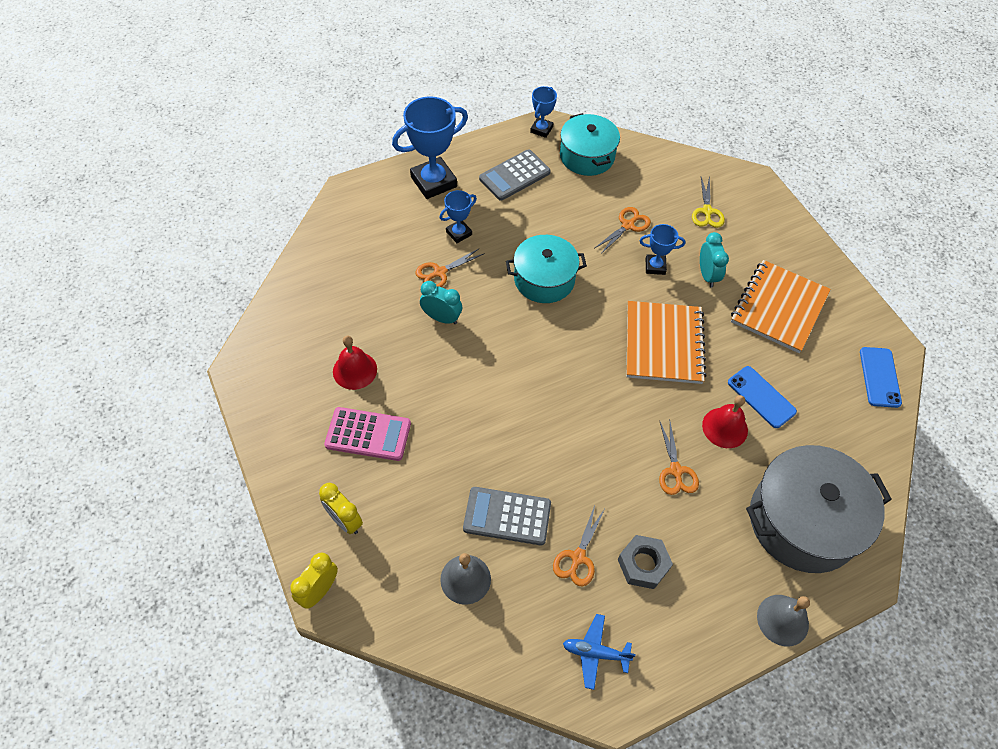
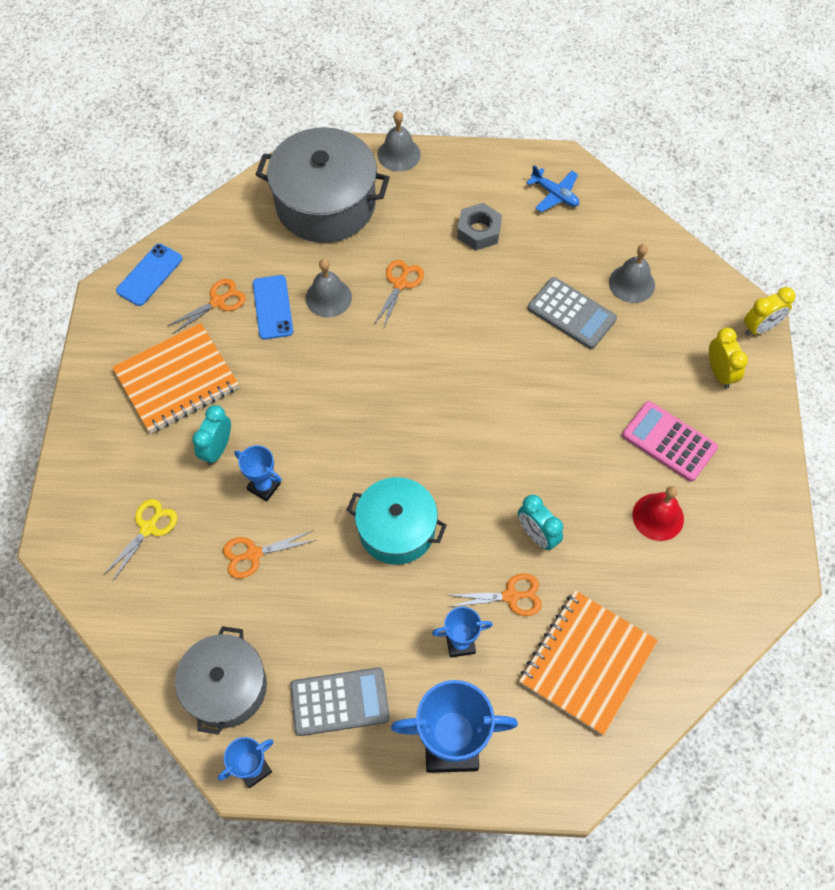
camera: 150 degrees left, 5 degrees up
orange scissors [553,506,605,586] -> orange scissors moved to [167,279,246,334]
turquoise pot [560,113,620,176] -> grey pot [175,626,267,735]
orange notebook [627,301,707,384] -> orange notebook moved to [519,590,658,735]
red bell [702,395,748,448] -> grey bell [306,259,352,317]

